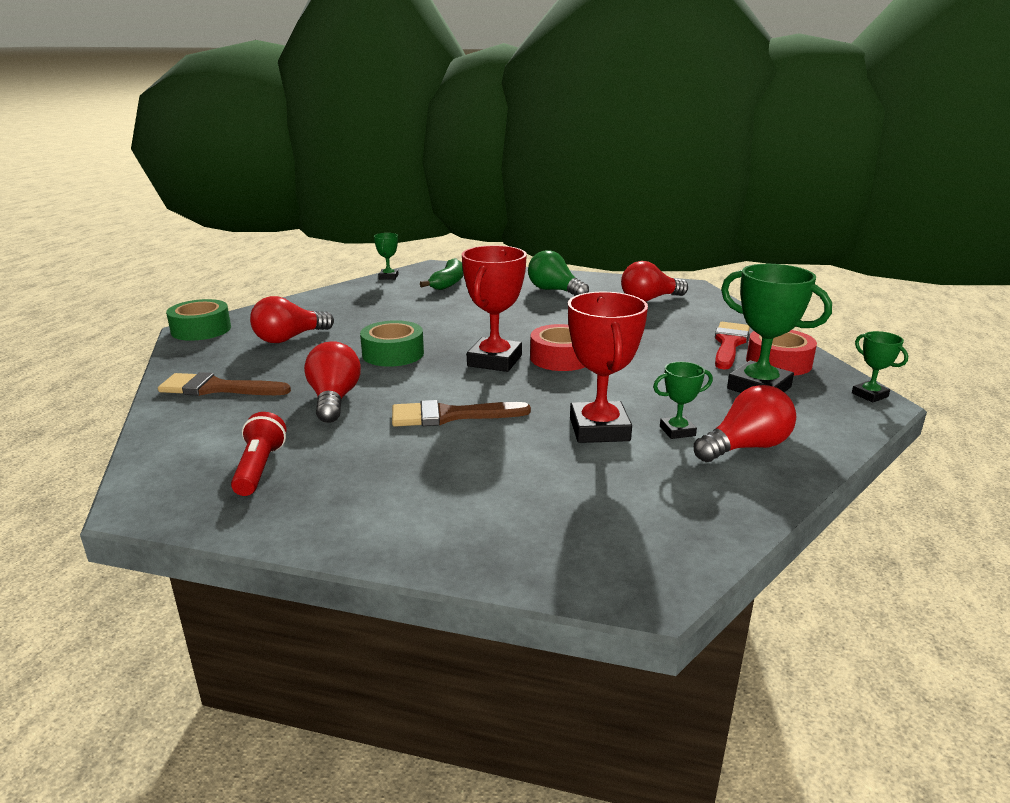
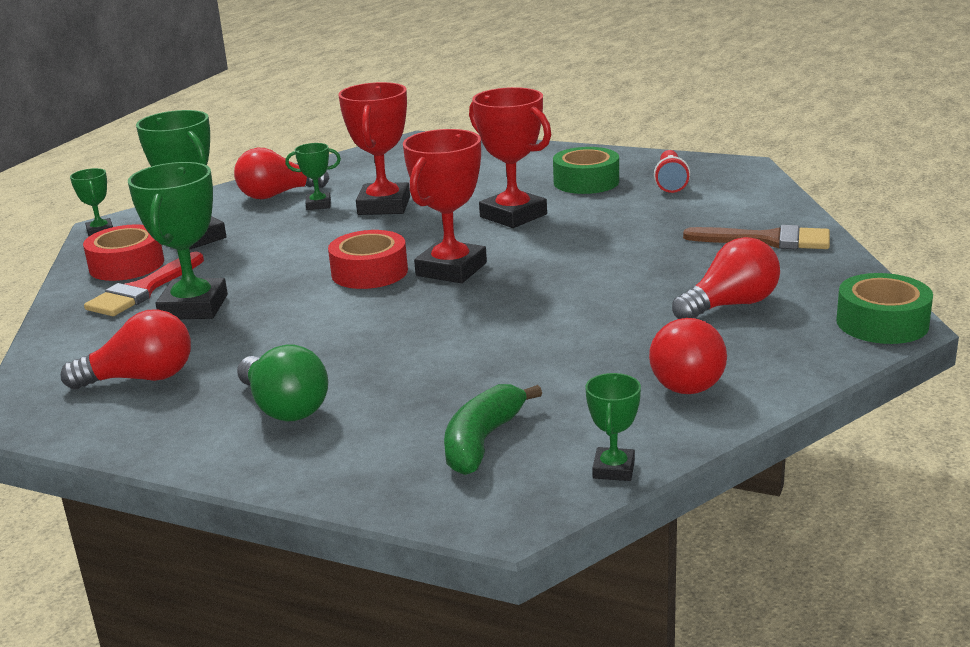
camera: 170 degrees left, 0 degrees up
red light bulb [304,341,361,423] -> red light bulb moved to [649,318,727,394]
green tape [360,320,424,367] -> green tape moved to [553,147,619,194]
brown brush [392,400,531,427] -> red trophy [469,87,551,228]
none -> green trophy [128,162,228,319]

